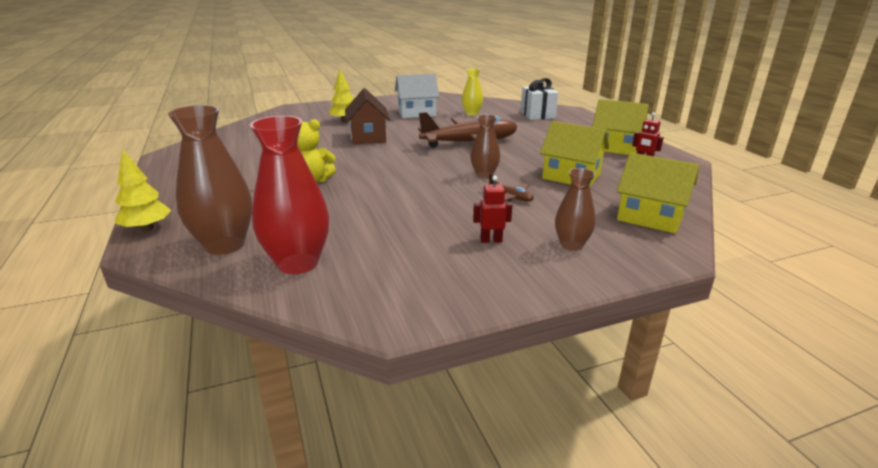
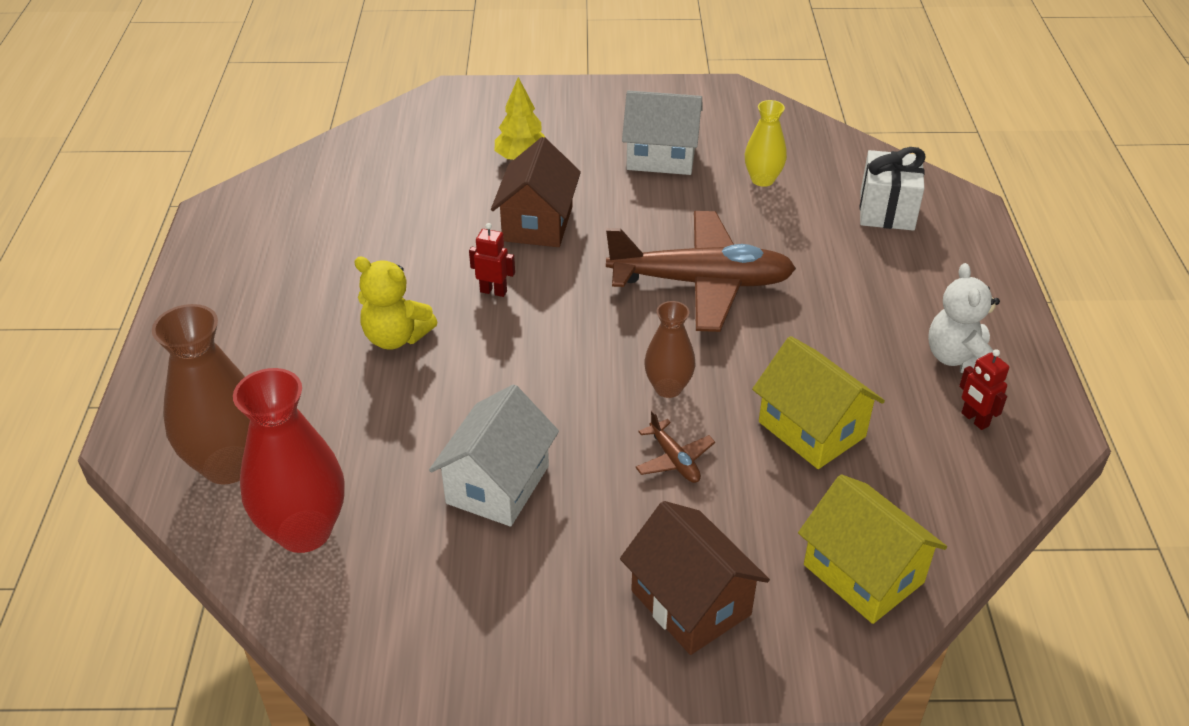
camera: 20 degrees right, 15 degrees up
yellow tree [115,149,171,231] -> none
red robot [473,176,512,243] -> red robot moved to [469,223,515,297]
brown vase [555,168,596,251] -> brown house [620,501,770,655]
yellow house [592,99,649,155] -> white teddy bear [928,263,1000,373]
none -> white house [429,384,559,526]

